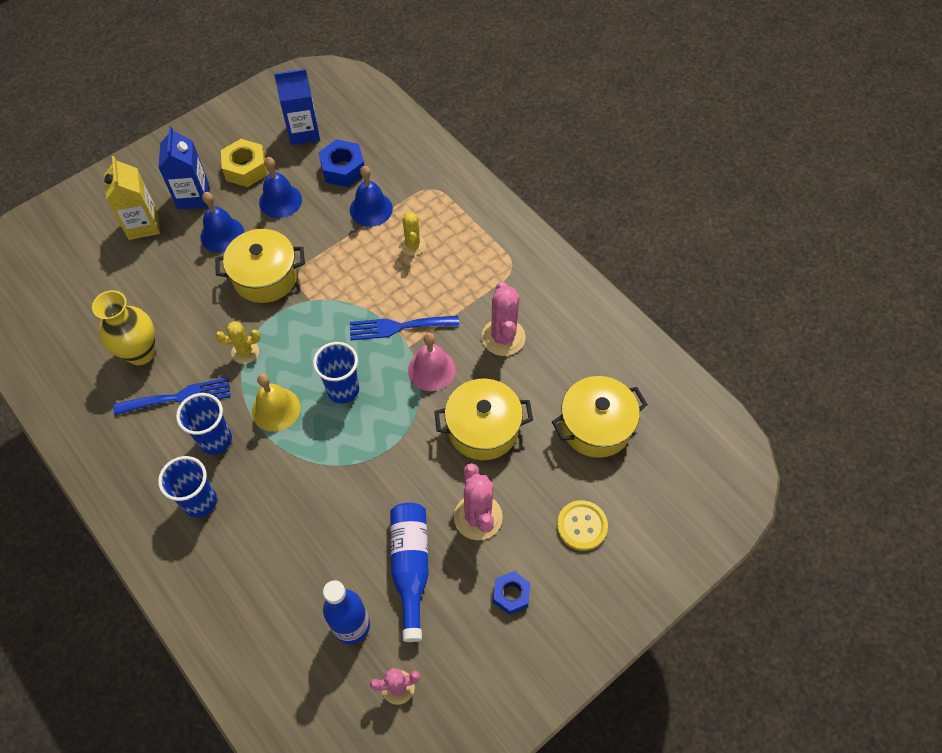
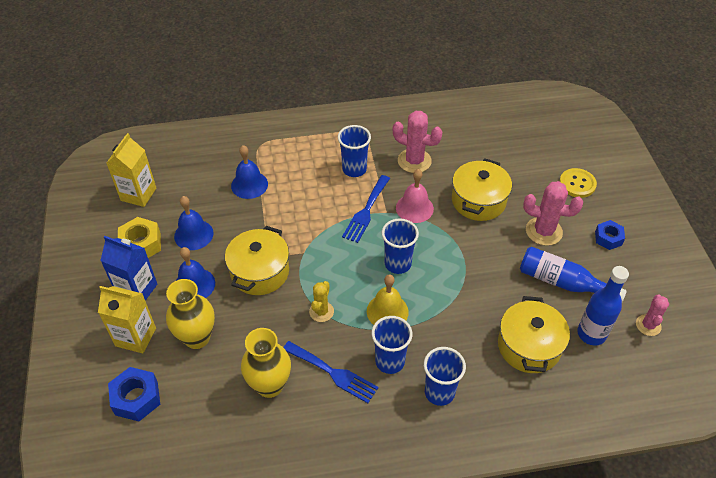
camera: 60 degrees left, 10 degrees down
blue fork [113,378,231,415] -> blue fork turned 105 degrees clockwise [283,341,379,403]
blue carton [274,69,320,145] -> yellow carton [107,133,156,207]
blue nut [318,139,364,187] -> blue nut moved to [108,367,160,421]
yellow cactus [400,211,426,256] -> none
yellow pot [552,376,648,458] -> yellow pot moved to [498,296,570,373]
none -> yellow vase [166,279,215,349]
none -> blue cup [338,125,371,177]

